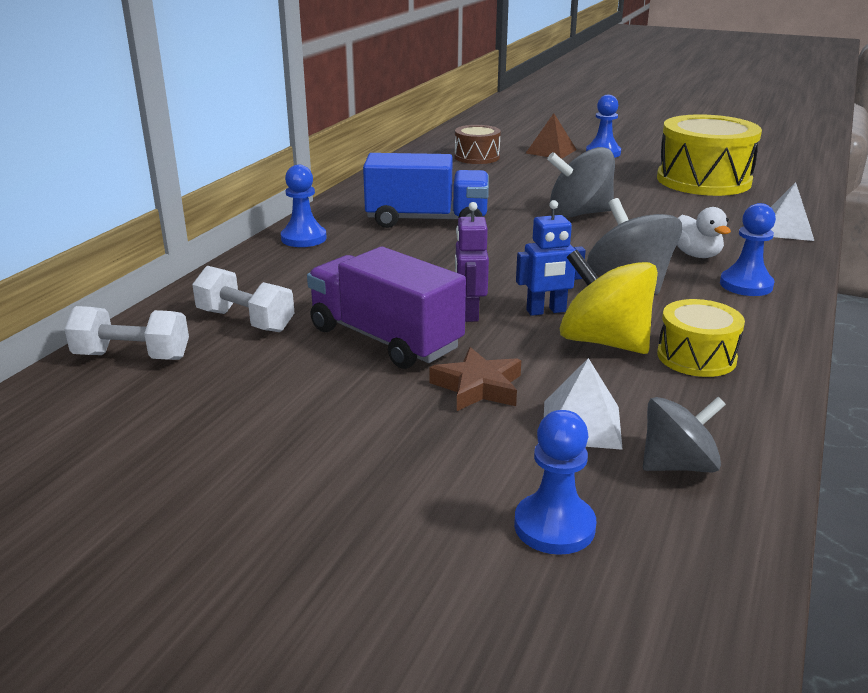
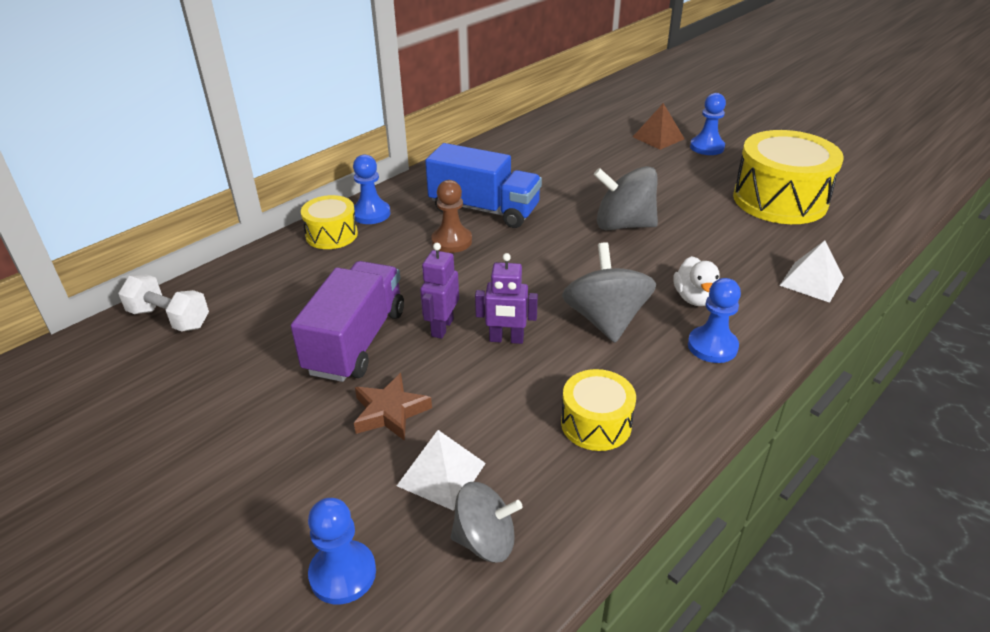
camera: 20 degrees right, 10 degrees up
white dumbbell [192,266,294,332] -> none
purple truck [307,247,466,369] -> purple truck turned 45 degrees clockwise [291,261,404,382]
brown drum [455,125,501,164] -> none
blue robot [516,200,585,316] -> purple robot [475,253,538,344]
yellow spinning top [560,250,658,354] -> none
none -> yellow drum [301,195,358,249]
none -> brown pawn [431,180,472,253]

